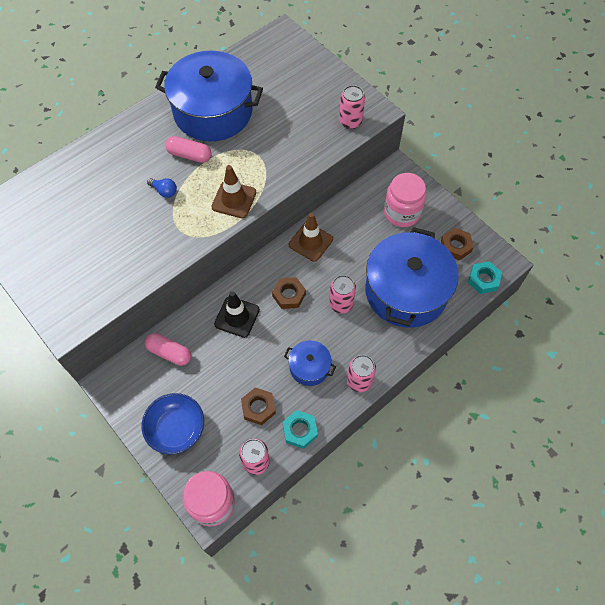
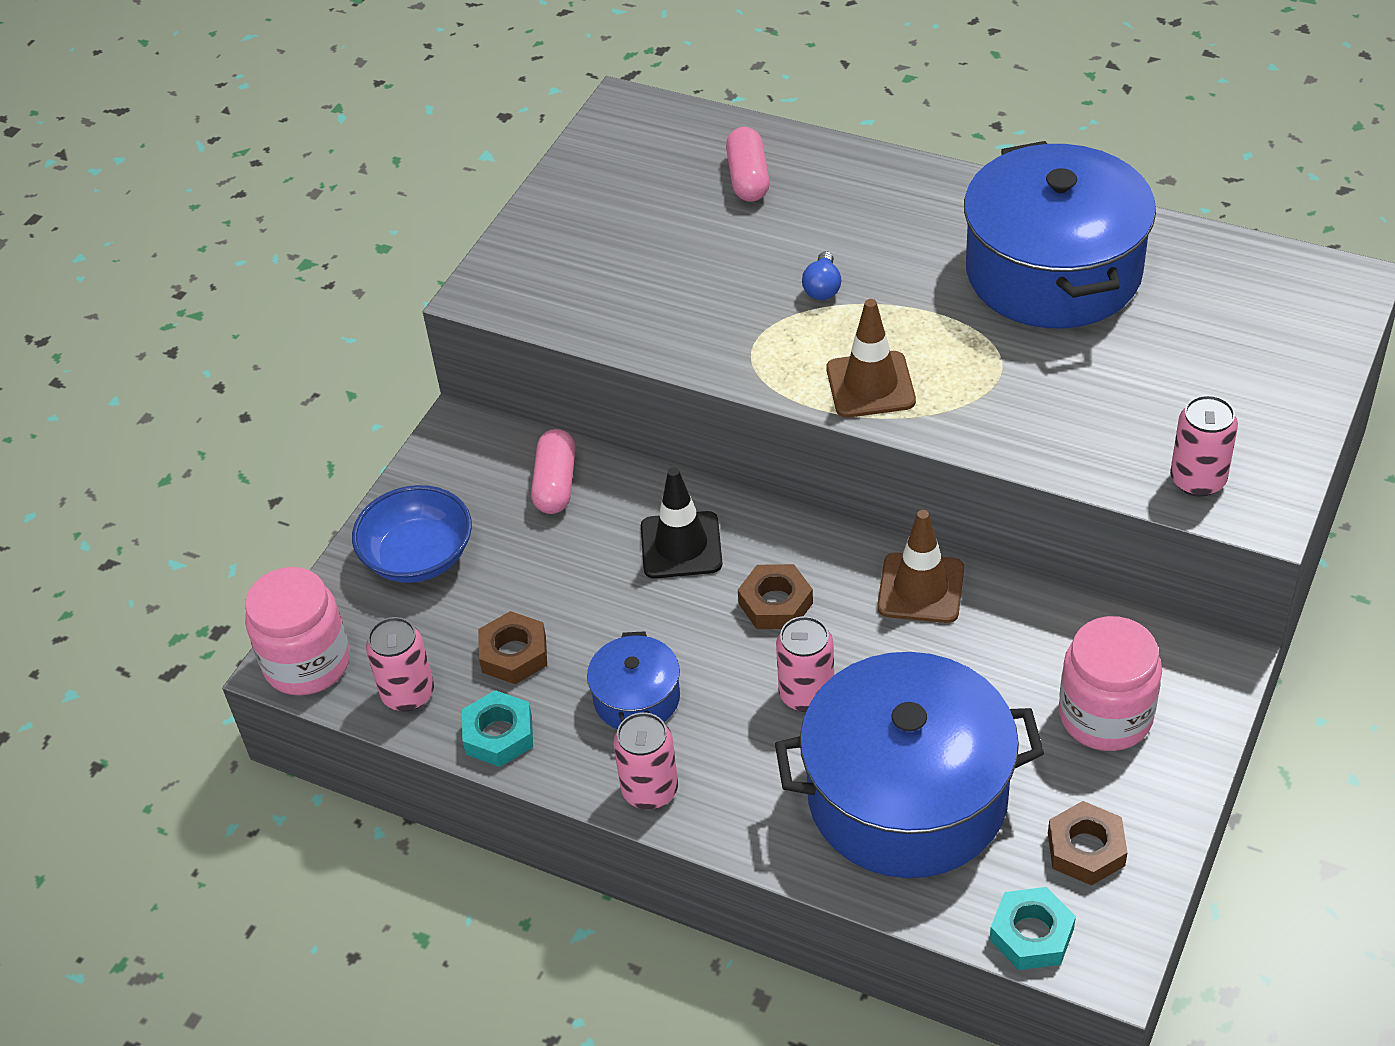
camera: 70 degrees right, 15 degrees down
pink capsule [165,136,211,163] -> pink capsule moved to [726,127,770,202]

